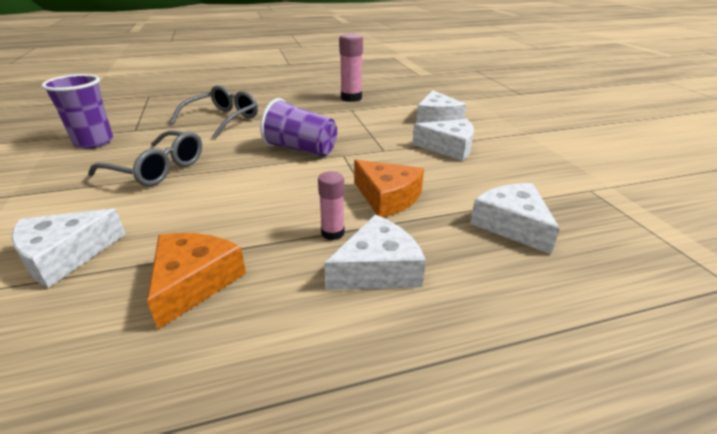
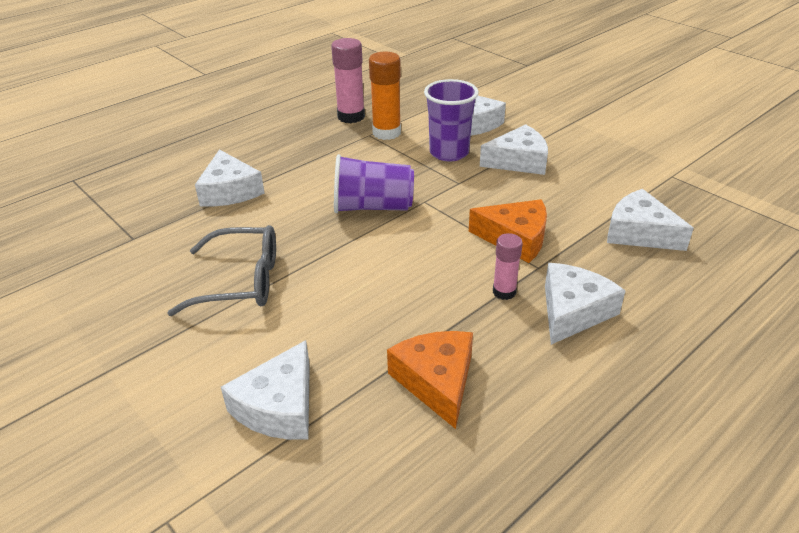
camera: 25 degrees left, 5 degrees up
purple cup [41,74,113,149] -> purple cup moved to [424,79,479,162]
grey glasses [170,85,258,138] -> white cheese [195,149,264,207]
none -> orange glue stick [369,52,401,140]

